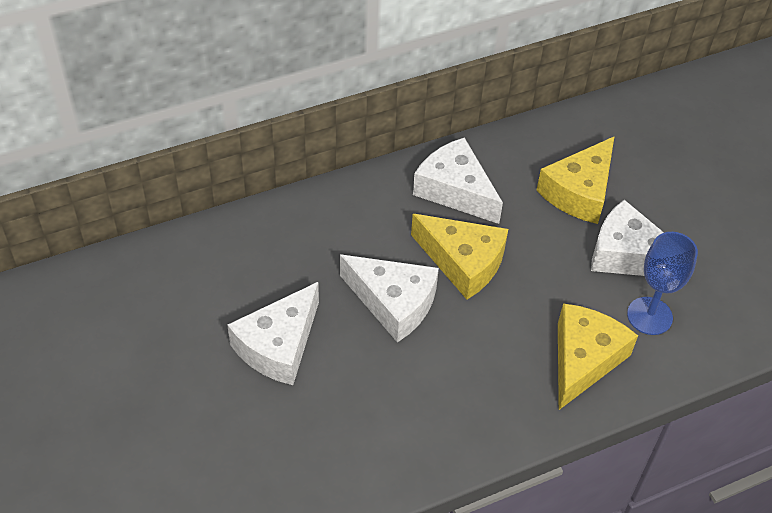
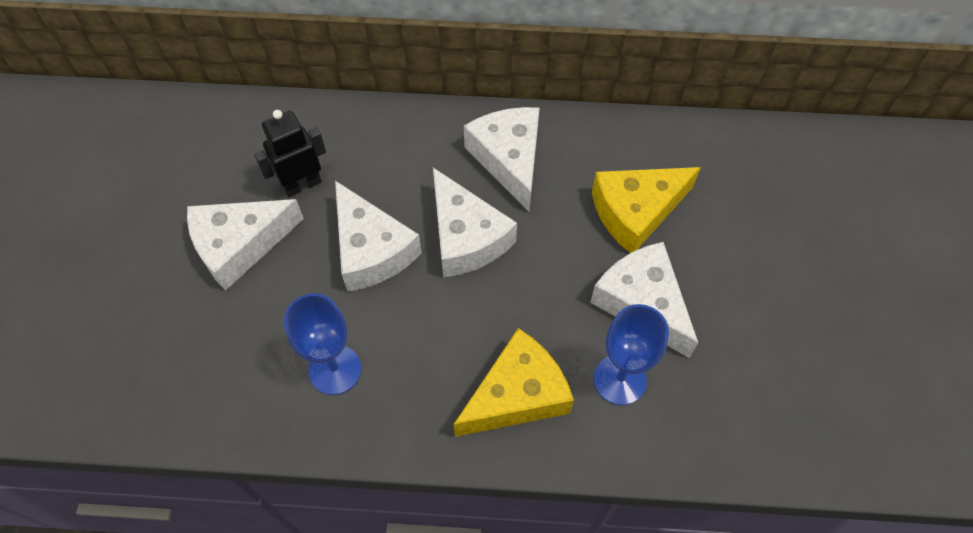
camera: 30 degrees right, 10 degrees up
yellow cheese [411,214,508,299] -> white cheese [433,168,517,278]
none -> black robot [254,110,326,197]
none -> blue goblet [284,293,361,395]

